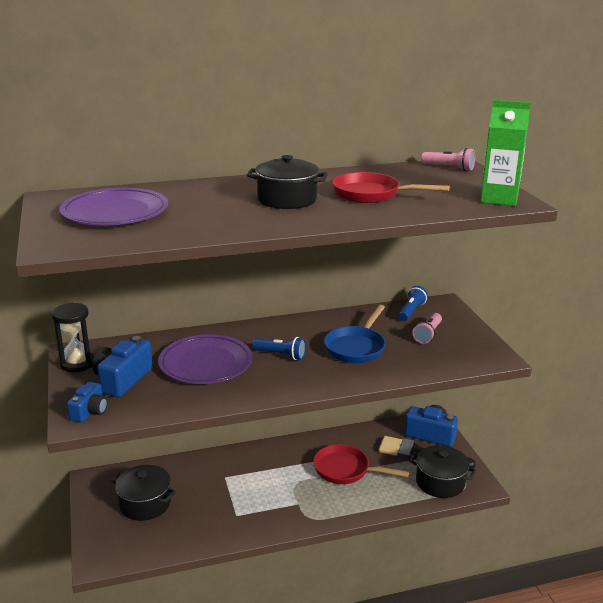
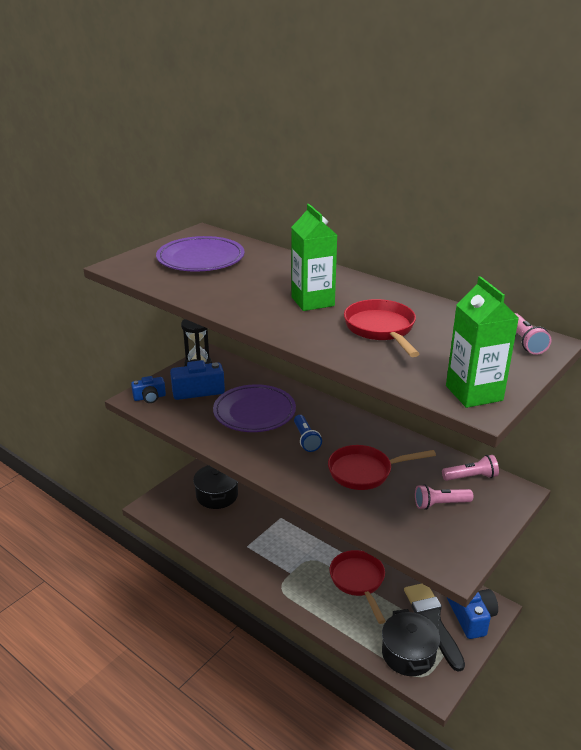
camera: 55 degrees right, 5 degrees up
black pot [247,155,328,209] -> green carton [291,204,337,311]
blue pan [324,304,386,363] -> red pan [328,445,436,490]
blue flashlight [398,286,428,321] -> pink flashlight [442,455,499,481]

